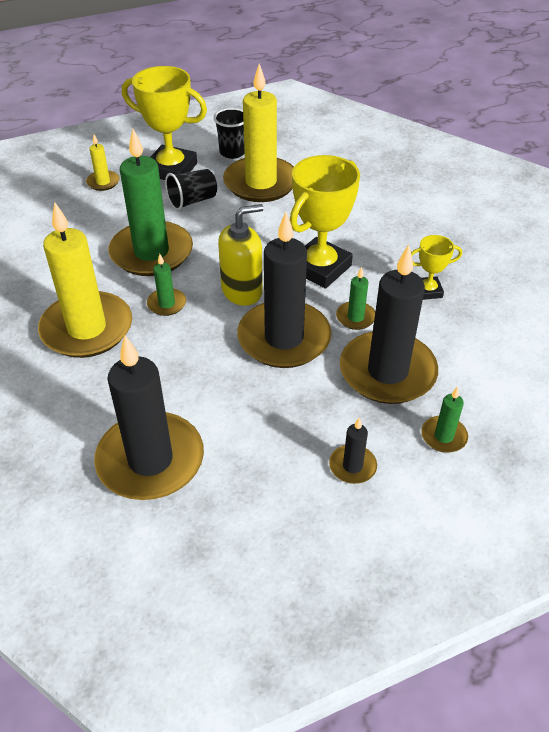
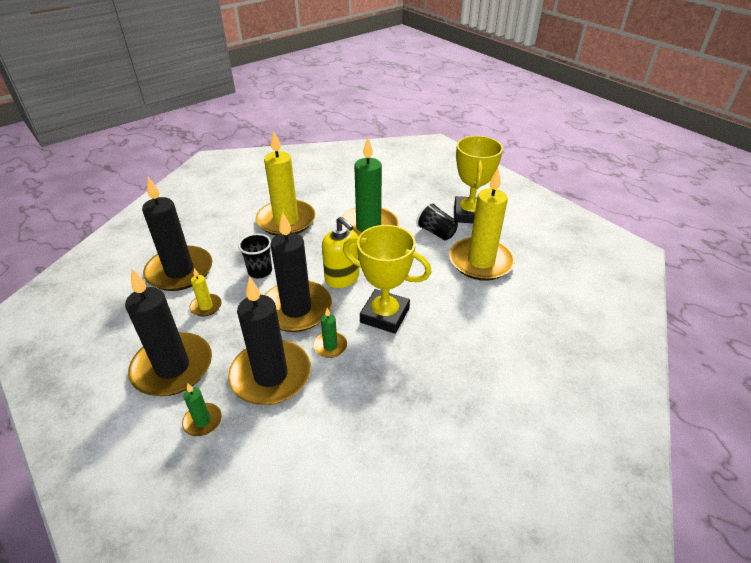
camera: 75 degrees right, 5 degrees down
yellow candle [86,135,119,191] -> yellow candle moved to [189,268,222,316]
green candle [147,254,186,316] -> none
black cup [214,108,245,159] -> black cup moved to [238,233,272,278]
black candle [329,418,377,484] -> black candle [125,268,212,396], size x2.27
yellow trophy [411,235,462,300] -> none

